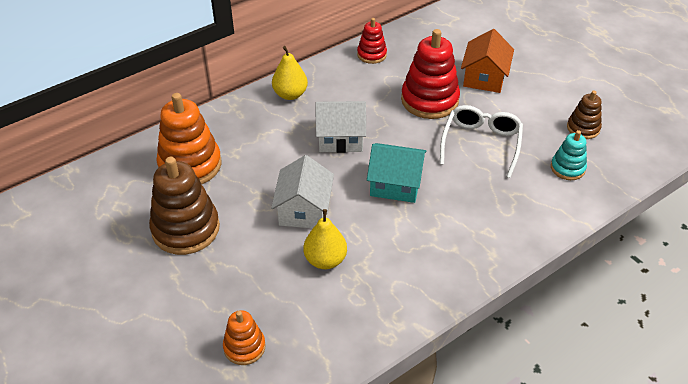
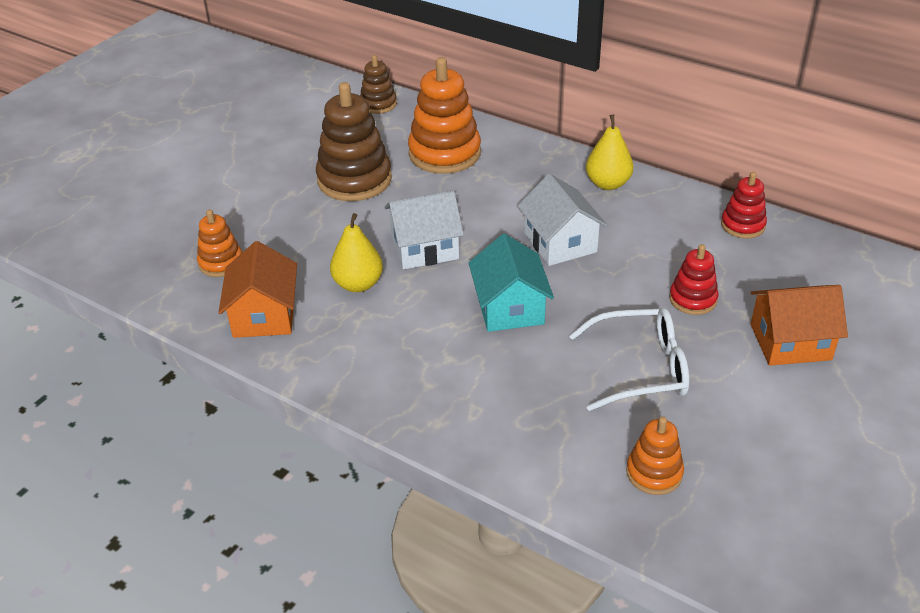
camera: 70 degrees right, 5 degrees down
red stacking toy [401,29,460,119] -> red stacking toy [669,244,718,315], size x0.55
turquoise stacking toy [551,130,587,180] -> orange stacking toy [626,416,684,495]
brown stacking toy [567,91,602,139] -> brown stacking toy moved to [360,55,397,114]
none -> orange house [218,241,297,338]

